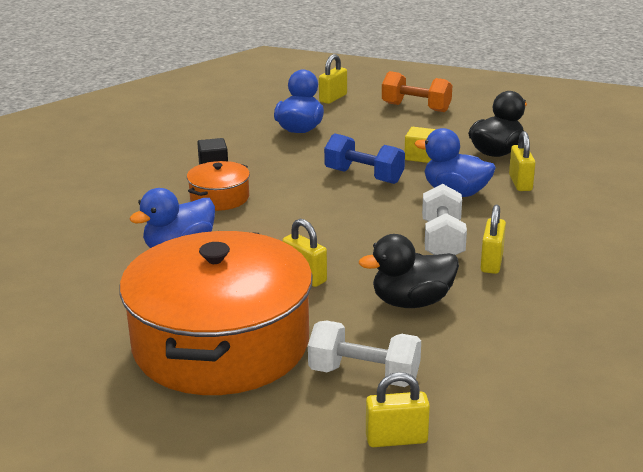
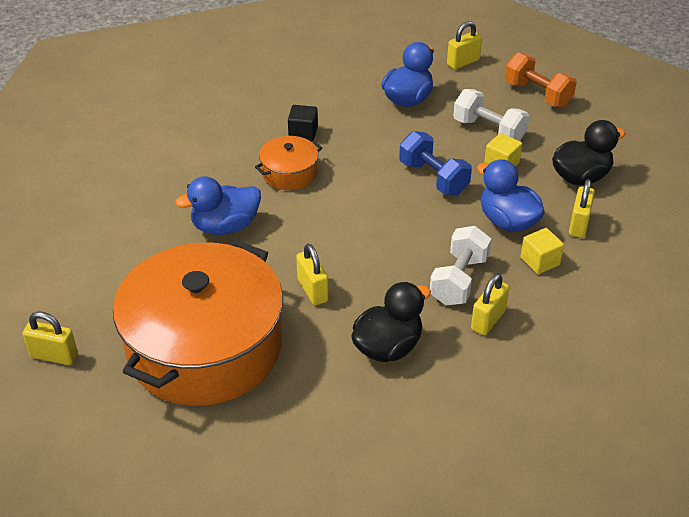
camera: 20 degrees right, 15 degrees up
white dumbbell [308,320,421,387] -> white dumbbell moved to [453,89,529,141]
black duck [359,234,459,308] -> black duck turned 135 degrees clockwise [351,282,431,362]
yellow padlock [366,372,430,447] -> yellow padlock moved to [23,311,78,365]
none -> yellow cube [520,228,564,274]

